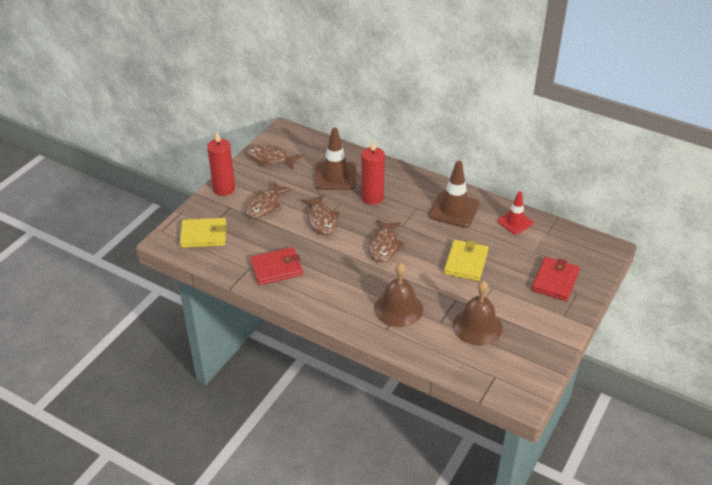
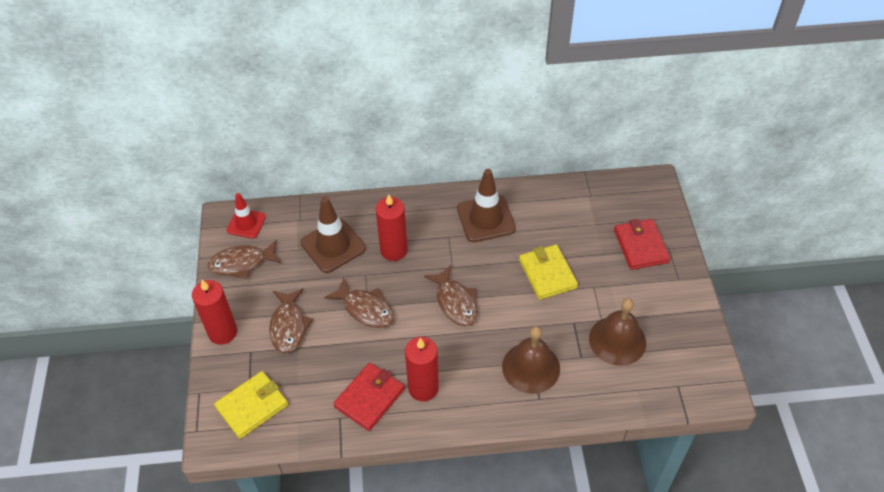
camera: 35 degrees left, 10 degrees up
red traffic cone [497,191,533,235] -> red traffic cone moved to [227,193,266,239]
none -> red candle [405,337,439,401]

